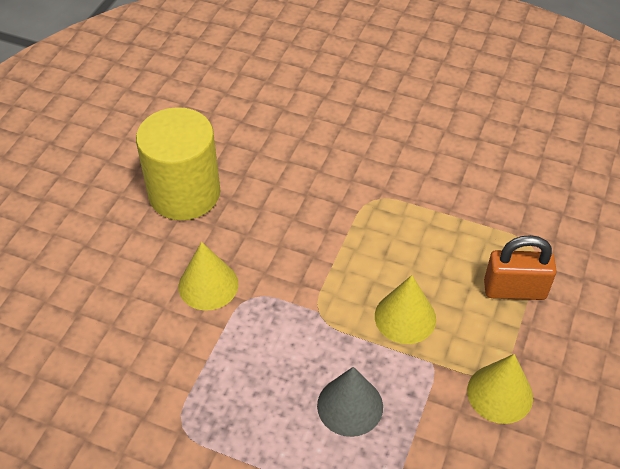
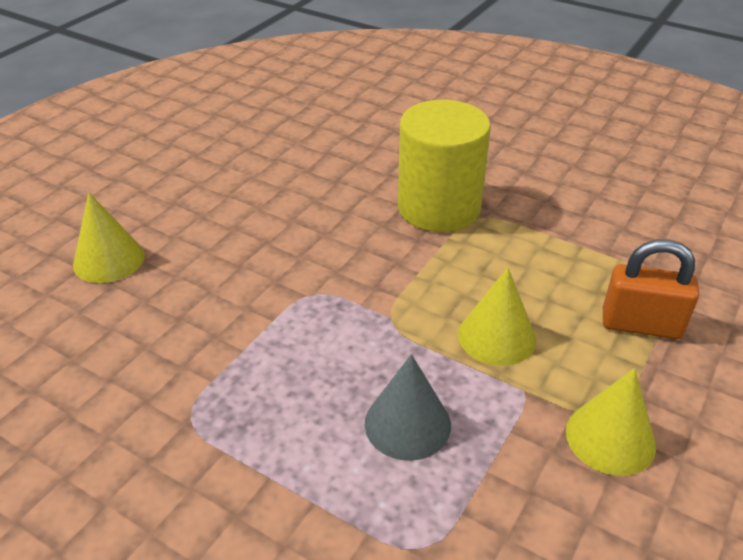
camera: 10 degrees right, 10 degrees down
yellow cylinder [136,107,220,220] -> yellow cylinder moved to [398,100,491,232]
yellow cone [179,242,238,311] -> yellow cone moved to [73,193,145,283]

